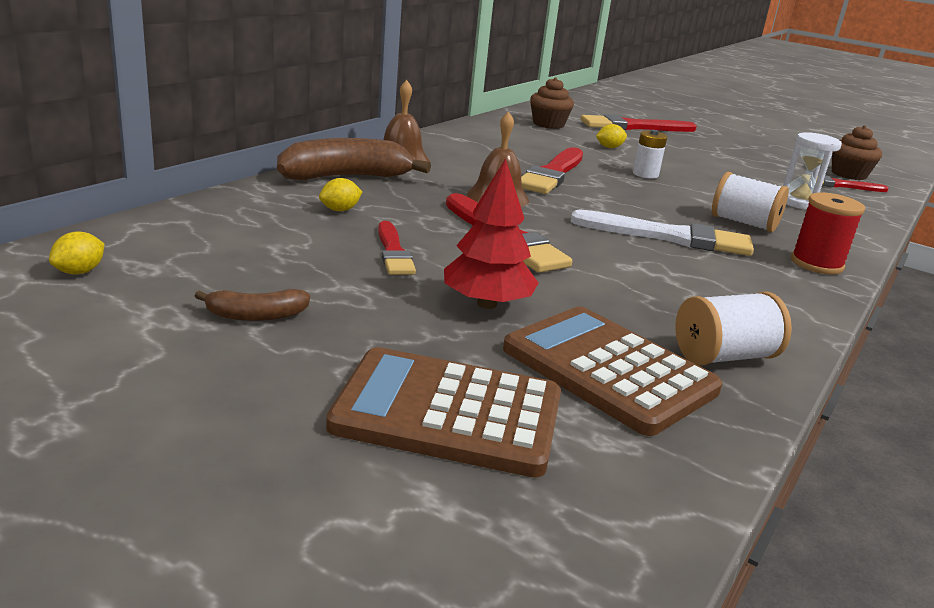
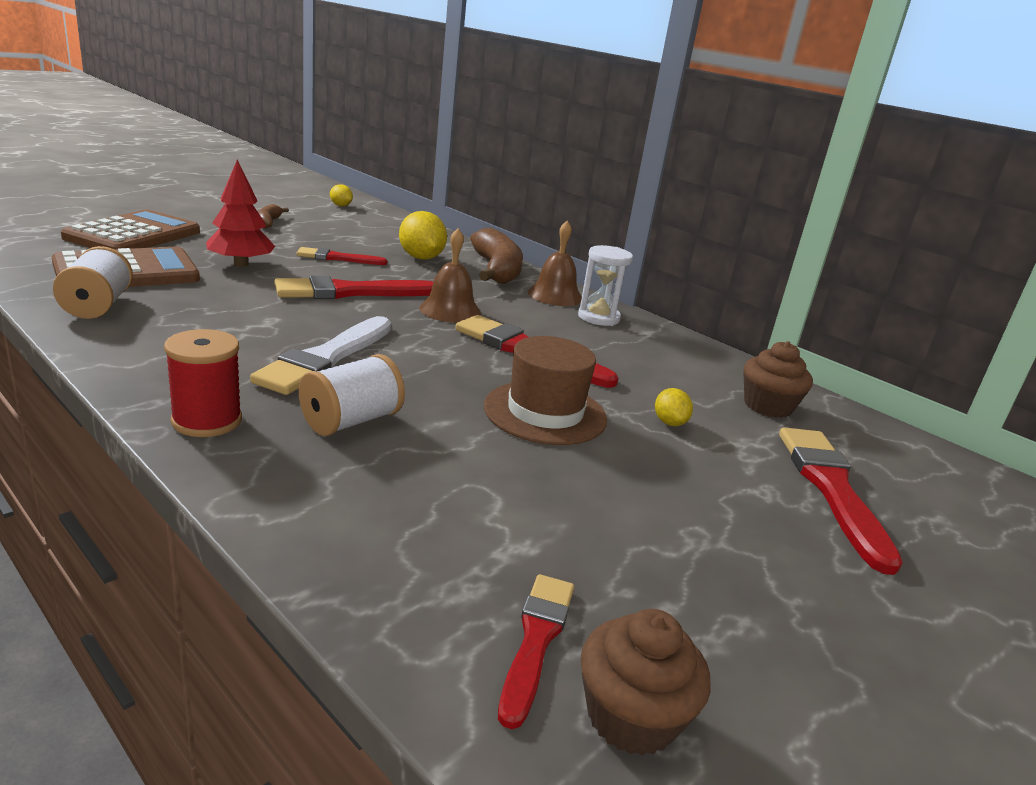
camera: 100 degrees right, 0 degrees up
yellow lemon [319,178,362,211] -> yellow lemon [399,211,447,260], size x1.88
white battery [633,130,667,179] -> brown hat [484,336,607,445]
white hourglass [783,132,842,210] -> white hourglass moved to [578,245,633,326]

